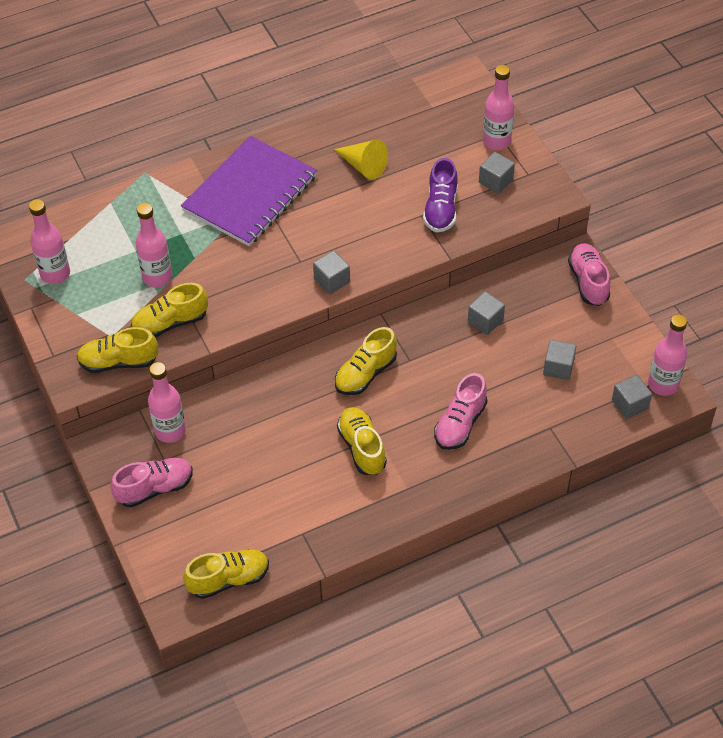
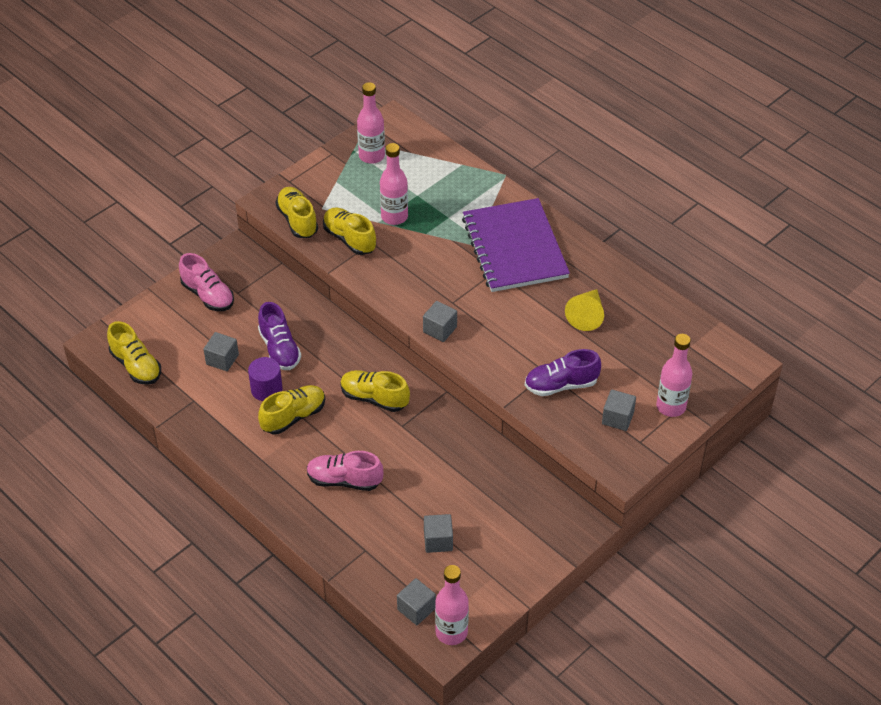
camera: 70 degrees right, 5 degrees down
pink bottle [148,362,186,443] -> none
purple notebook [181,136,317,246] -> purple notebook turned 60 degrees clockwise [462,198,570,292]
grey cube [468,291,505,335] -> grey cube moved to [204,332,239,371]
pink shoe [568,243,610,306] -> none
none -> purple cylinder [248,357,282,401]
none -> purple shoe [258,302,301,370]

